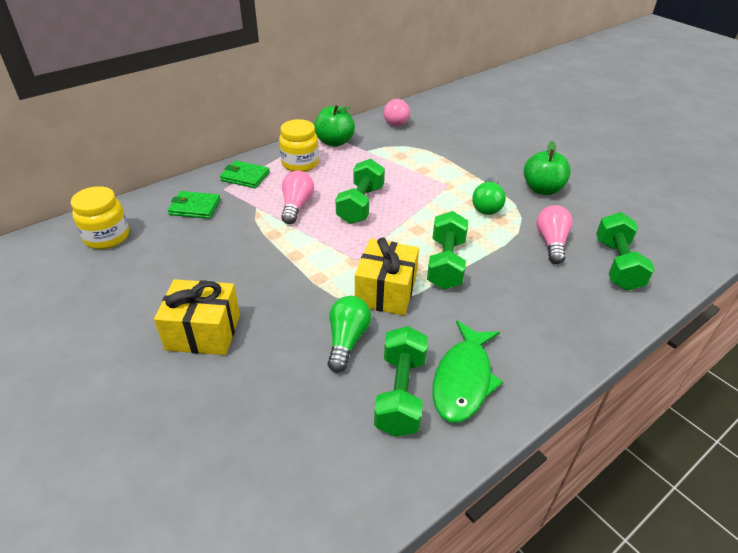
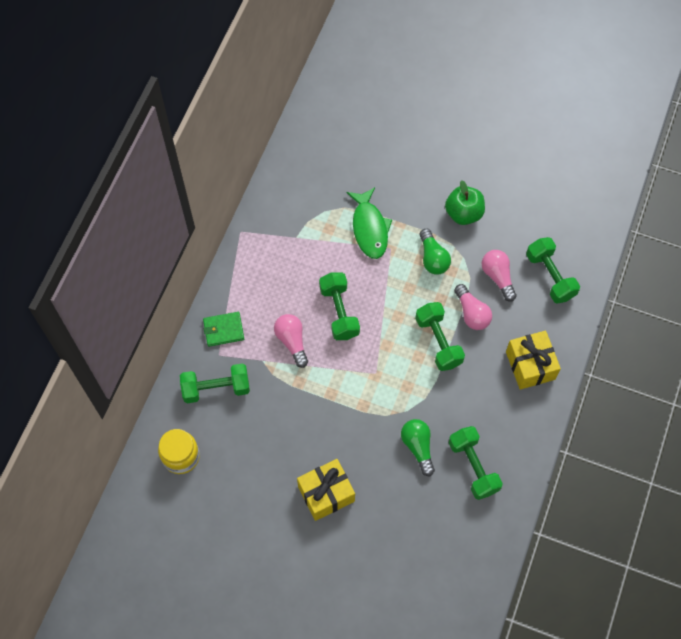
camera: 30 degrees left, 25 degrees up
green wallet [168,191,221,219] -> green dumbbell [180,363,250,403]
yellow jar [279,119,319,172] -> none
green apple [314,105,355,147] -> none
yellow gift [355,238,419,316] -> yellow gift moved to [506,330,561,390]
pink light bulb [384,99,410,126] -> pink light bulb moved to [454,284,492,330]
green fish [433,321,503,423] -> green fish moved to [347,187,392,259]

